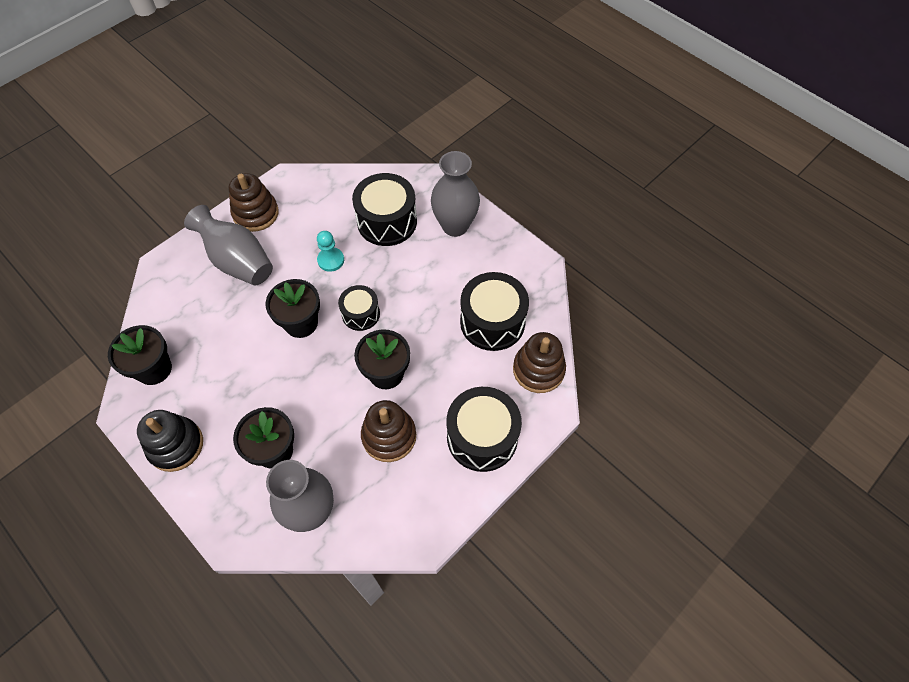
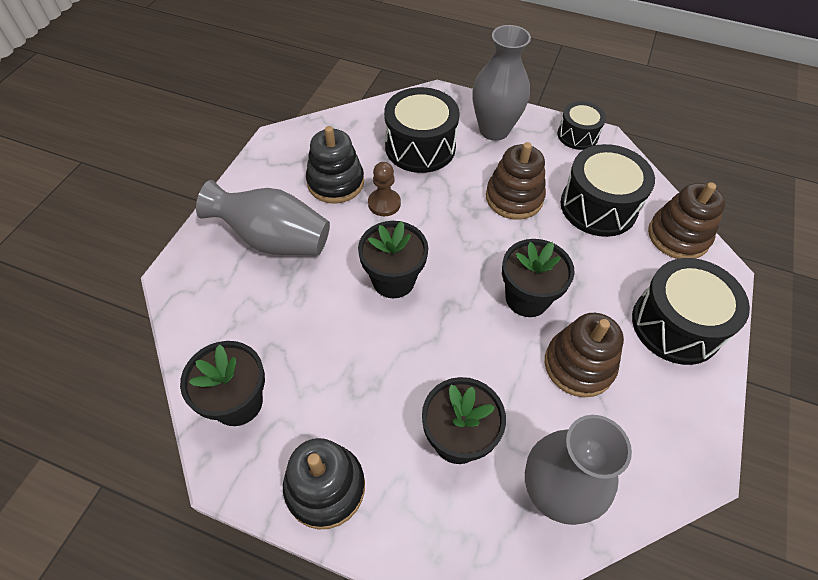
camera: 25 degrees left, 5 degrees down
brown stacking toy [229,173,279,232] -> brown stacking toy moved to [486,142,546,220]
turquoise pawn [317,231,344,272] -> brown pawn [368,162,401,216]
black drum [338,285,380,331] -> black drum moved to [557,101,606,150]
none -> black stacking toy [306,126,364,204]

